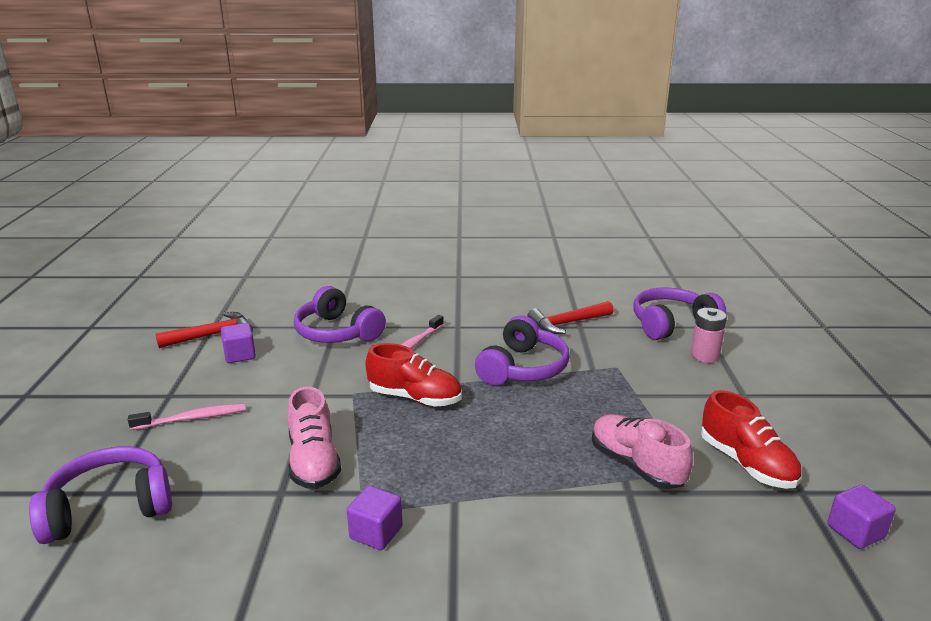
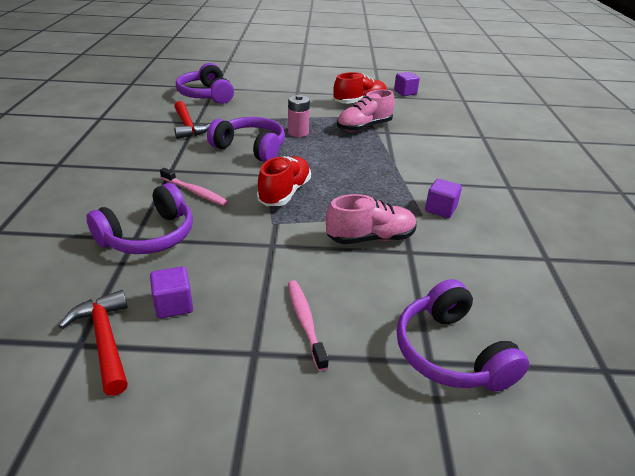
camera: 90 degrees left, 10 degrees up
pink battery [690,308,727,363] -> pink battery moved to [288,95,310,137]

